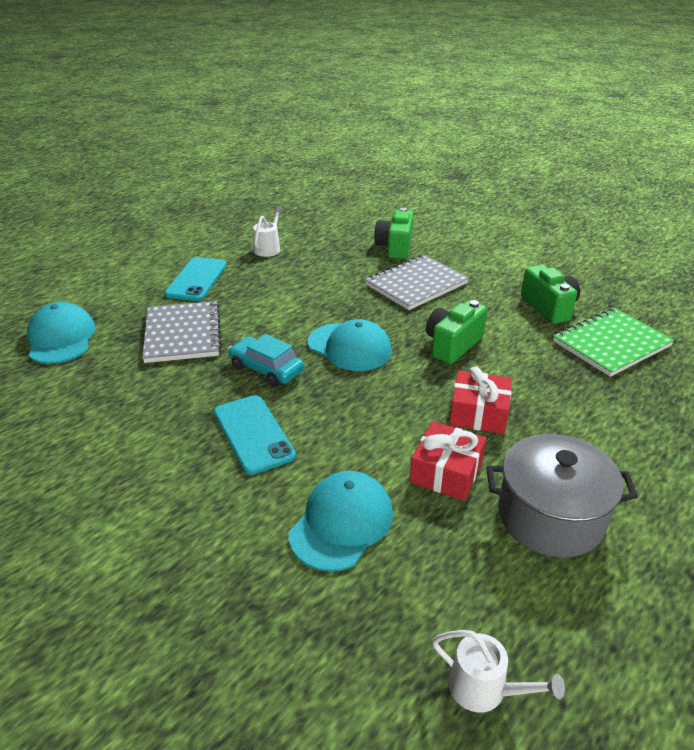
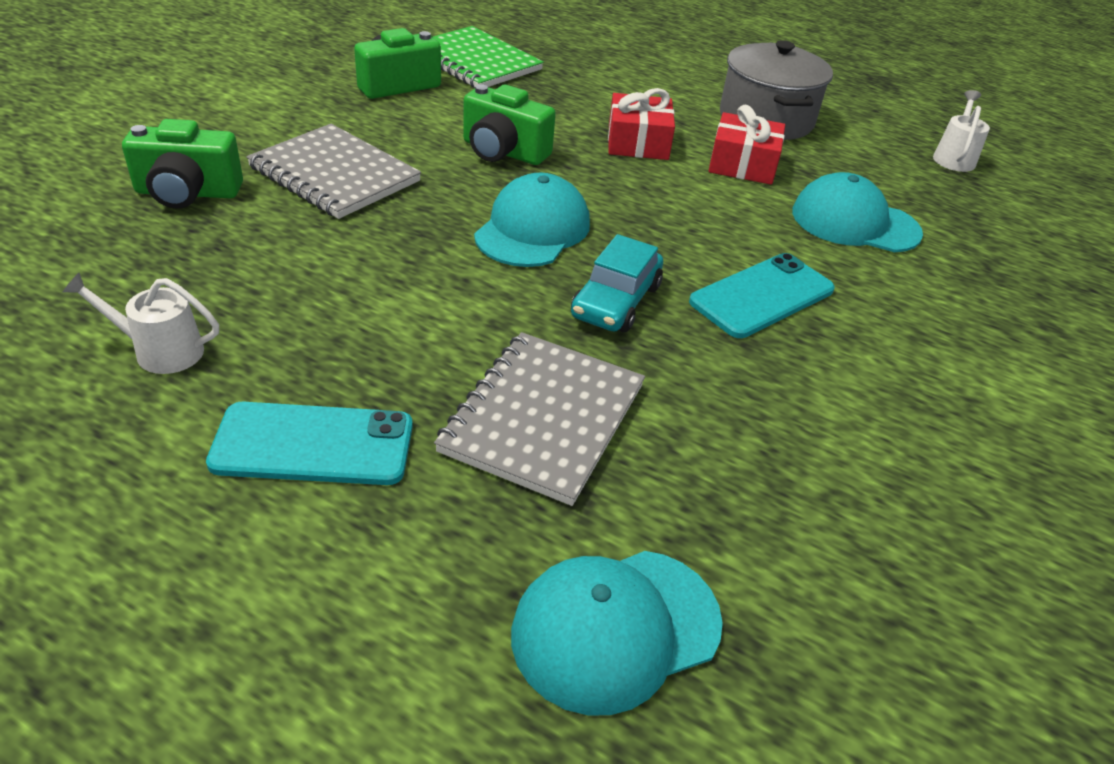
camera: 105 degrees left, 5 degrees up
grey notebook [142,301,222,363] -> grey notebook turned 45 degrees counterclockwise [434,332,645,506]

